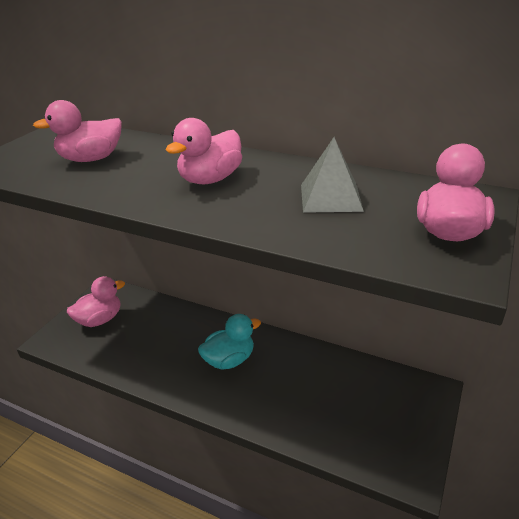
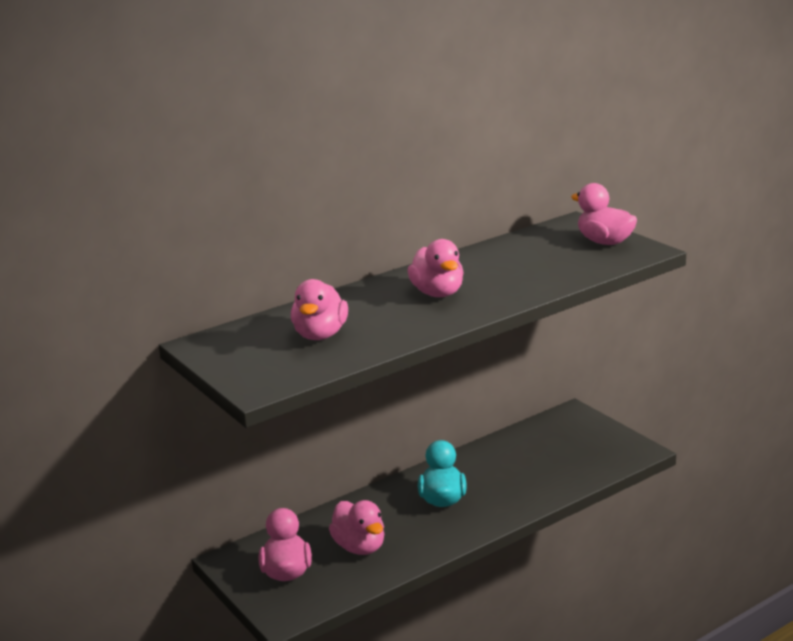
camera: 60 degrees left, 10 degrees down
grey pyramid [301,137,364,213] -> none
none -> pink duck [329,500,384,555]

